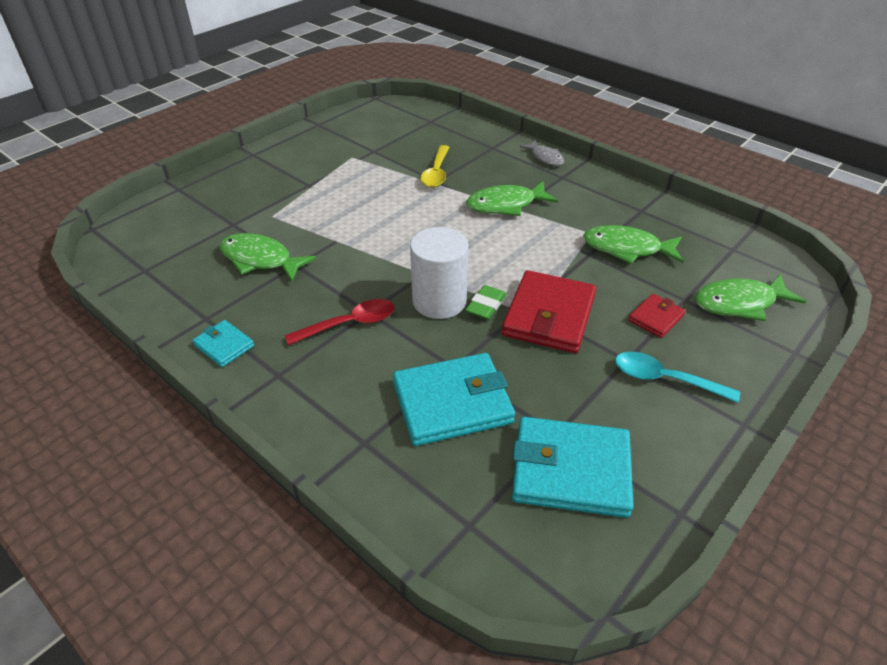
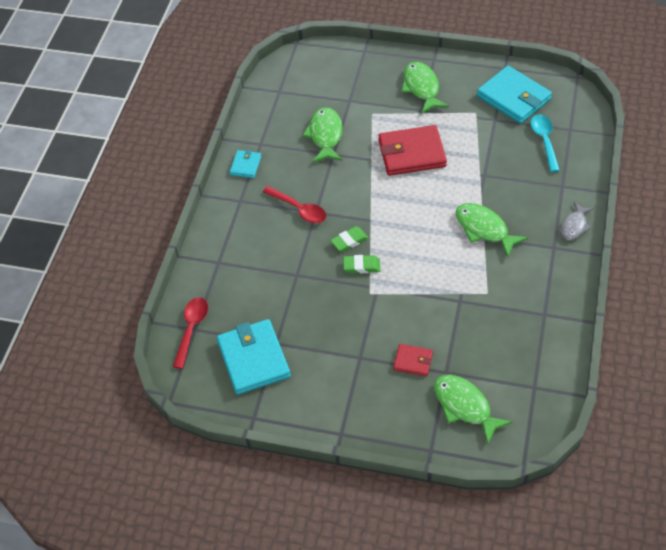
camera: 65 degrees right, 10 degrees up
turquoise wallet [393,353,515,446] -> turquoise wallet moved to [477,66,552,124]
white cylinder [410,227,468,319] -> green eraser [330,226,368,252]
yellow spoon [420,145,450,188] -> none
red wallet [502,270,596,353] -> red wallet moved to [379,125,447,176]
green fish [583,225,684,264] -> green fish moved to [401,62,449,114]
turquoise spoon [615,352,740,403] -> turquoise spoon moved to [531,114,560,172]
none -> red spoon [173,297,208,369]

